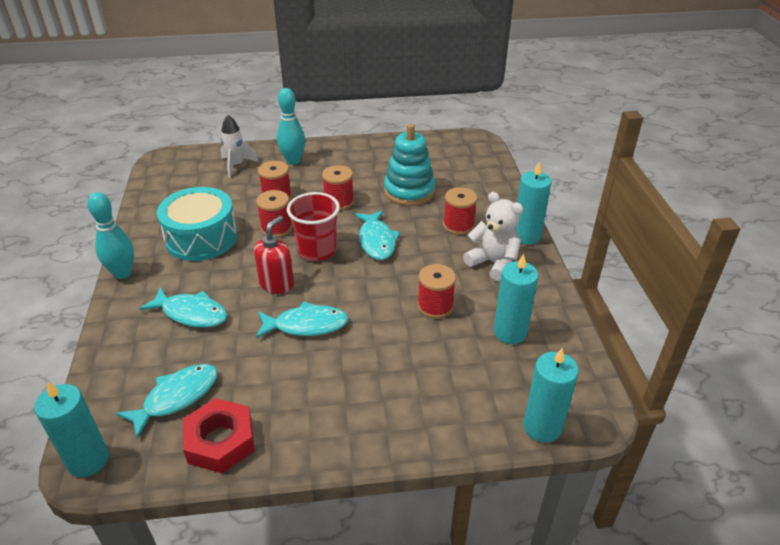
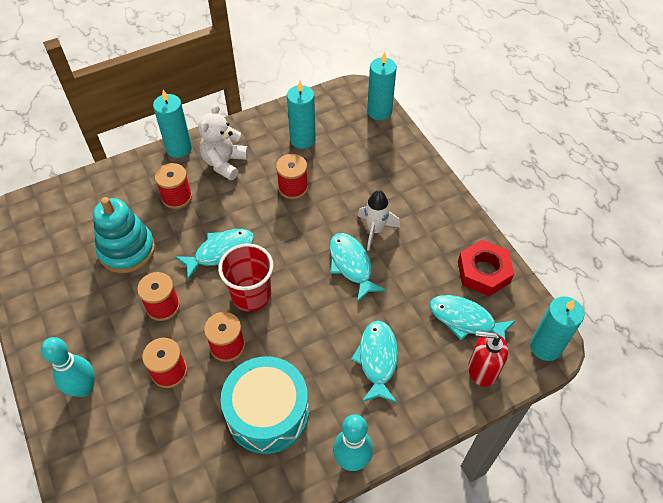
camera: 110 degrees left, 15 degrees up
white rocket [220,115,259,178] -> white rocket moved to [358,190,400,251]
red soap dispenser [254,216,294,294] -> red soap dispenser moved to [468,331,508,386]

